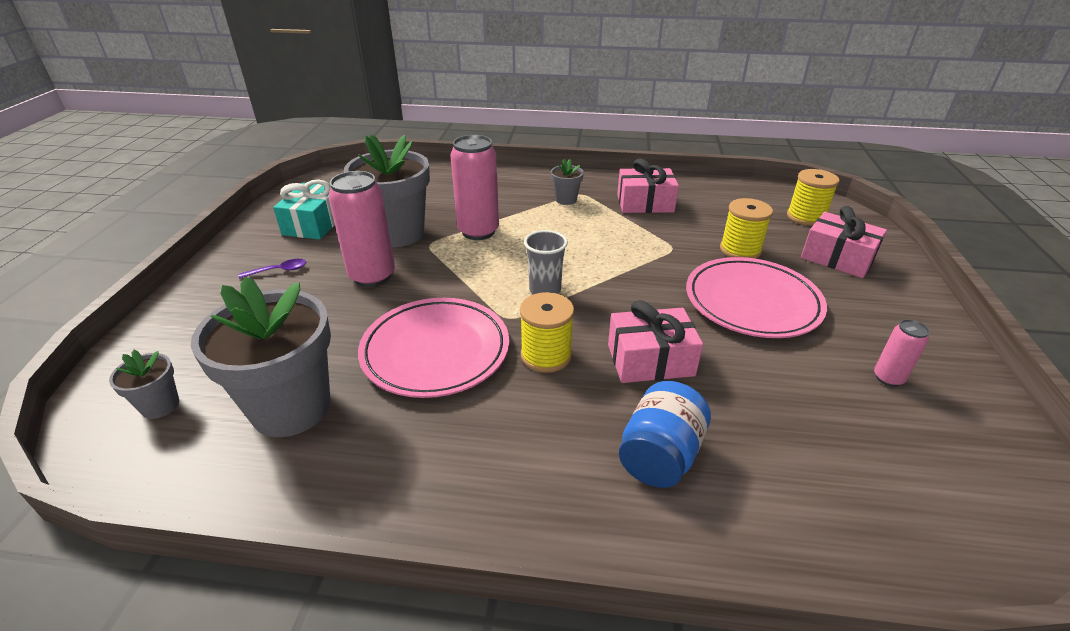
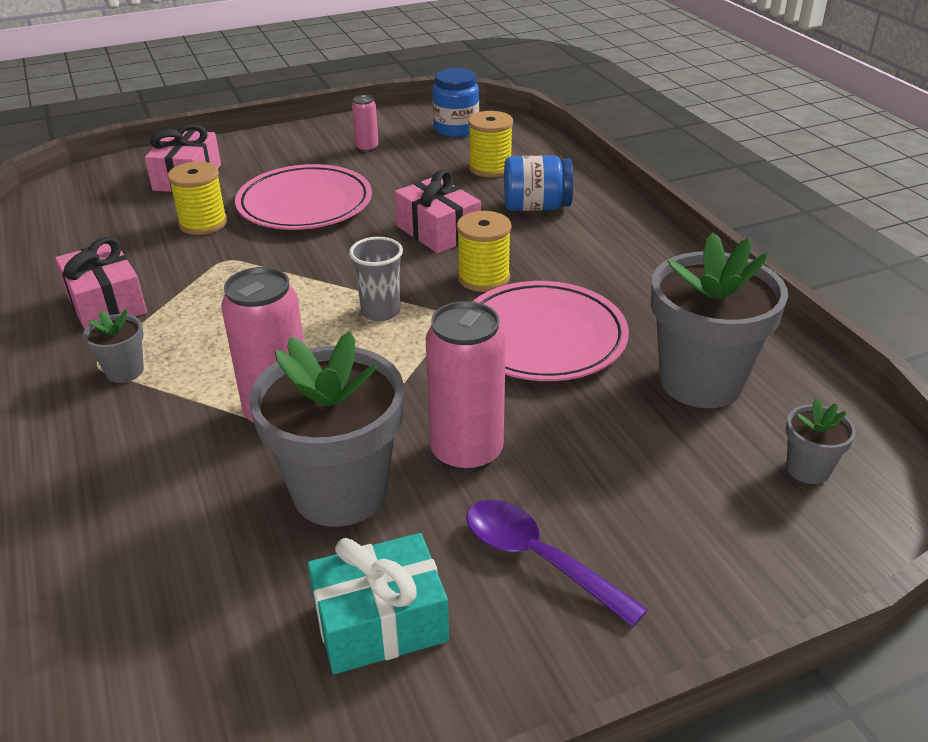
camera: 120 degrees left, 0 degrees up
purple spoon [239,259,306,279] -> purple spoon [466,500,648,627], size x1.80
yellow spool [787,169,840,226] -> yellow spool moved to [468,111,513,177]
none -> blue jar [432,68,479,137]

